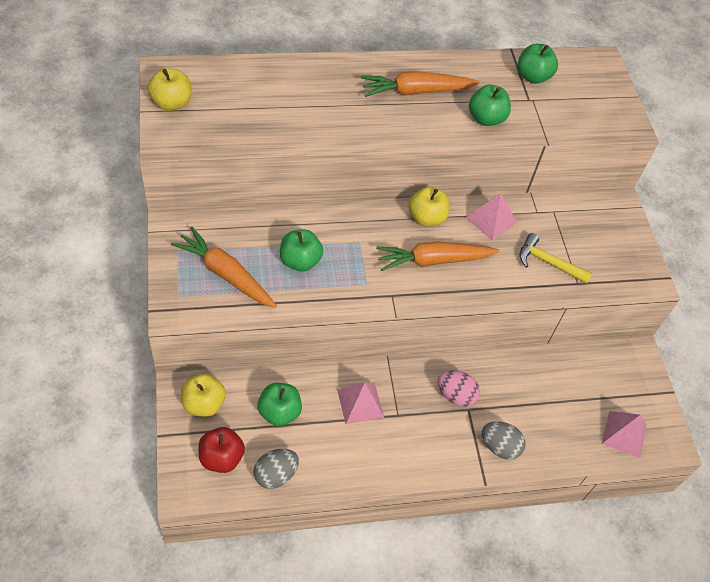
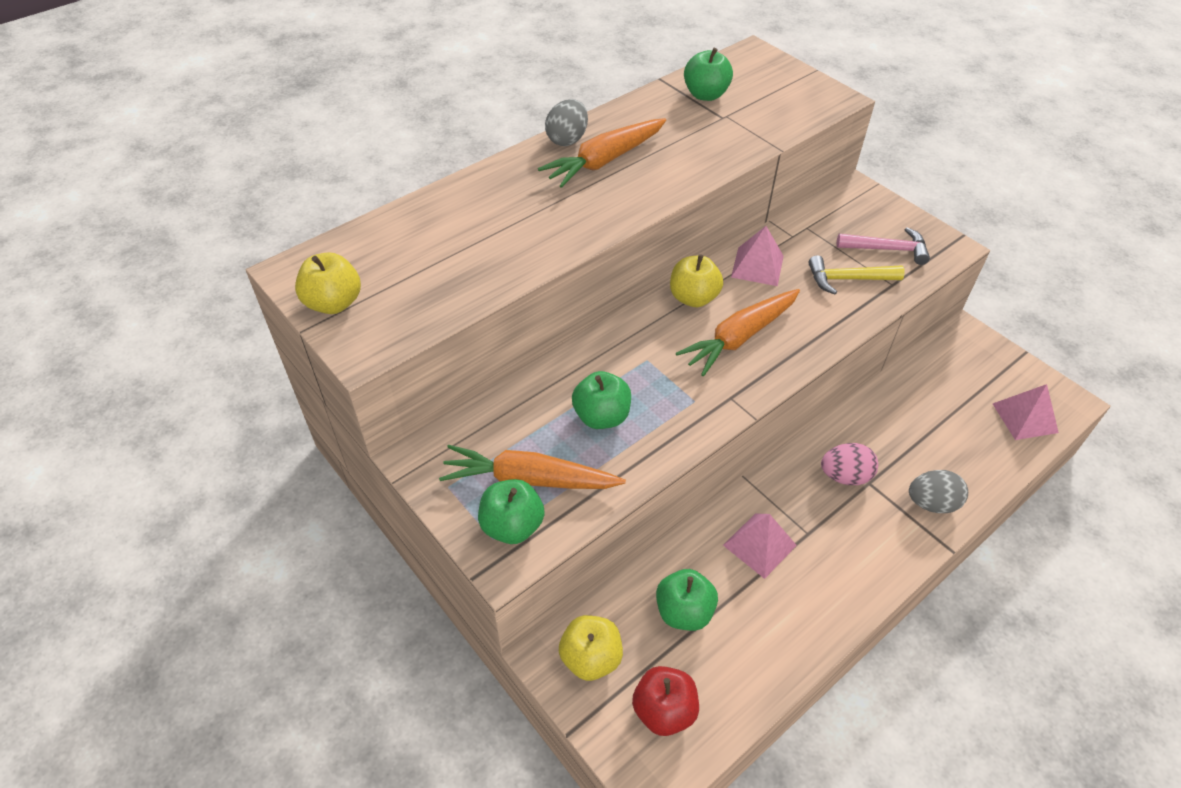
camera: 25 degrees left, 5 degrees down
grey egg [253,449,299,489] -> grey egg moved to [545,99,588,146]
green apple [469,85,511,126] -> green apple moved to [478,479,545,544]
none -> pink hammer [837,227,930,265]

